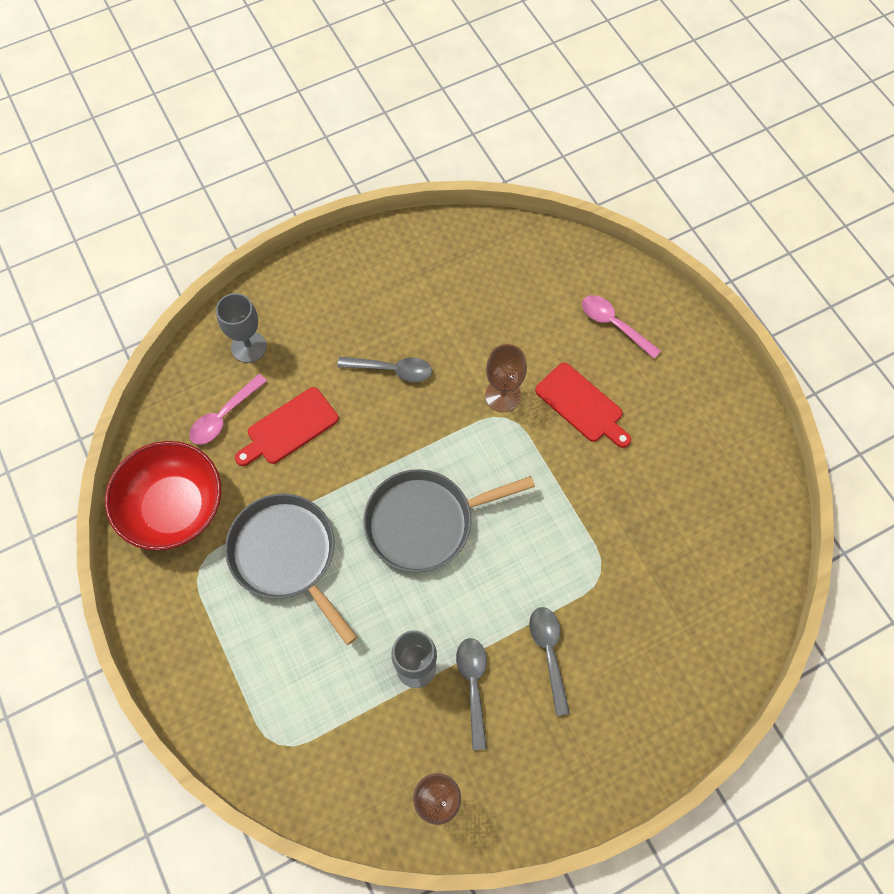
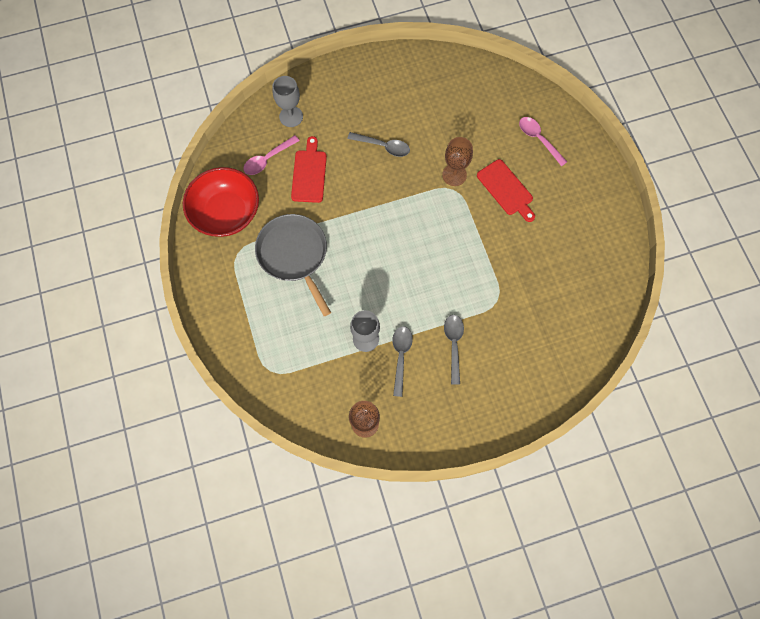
camera: 10 degrees right, 5 degrees up
red cutting board [235,387,339,466] -> red cutting board turned 120 degrees clockwise [291,136,327,203]
grey pan [363,469,535,572] -> none

